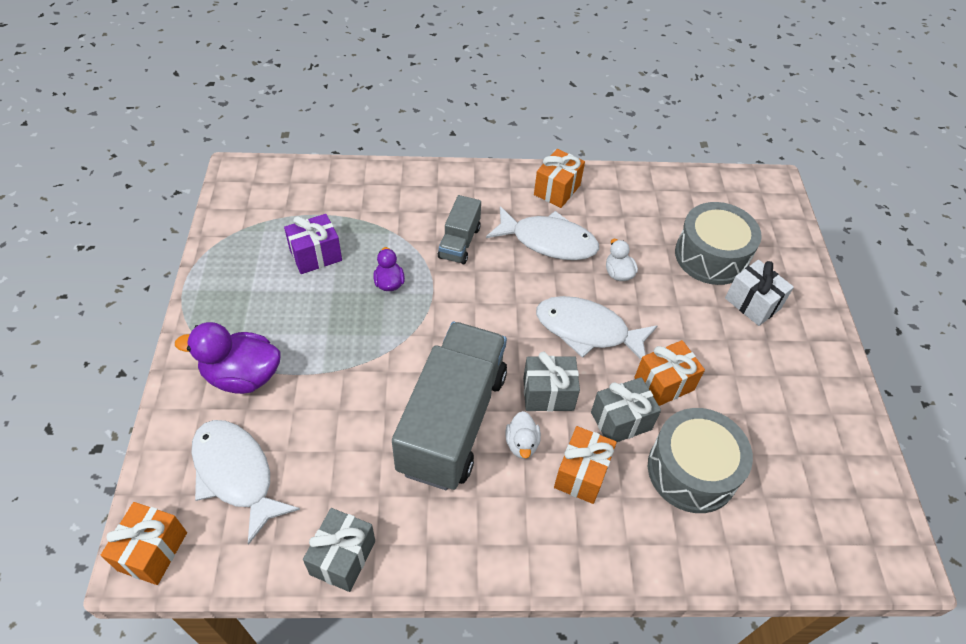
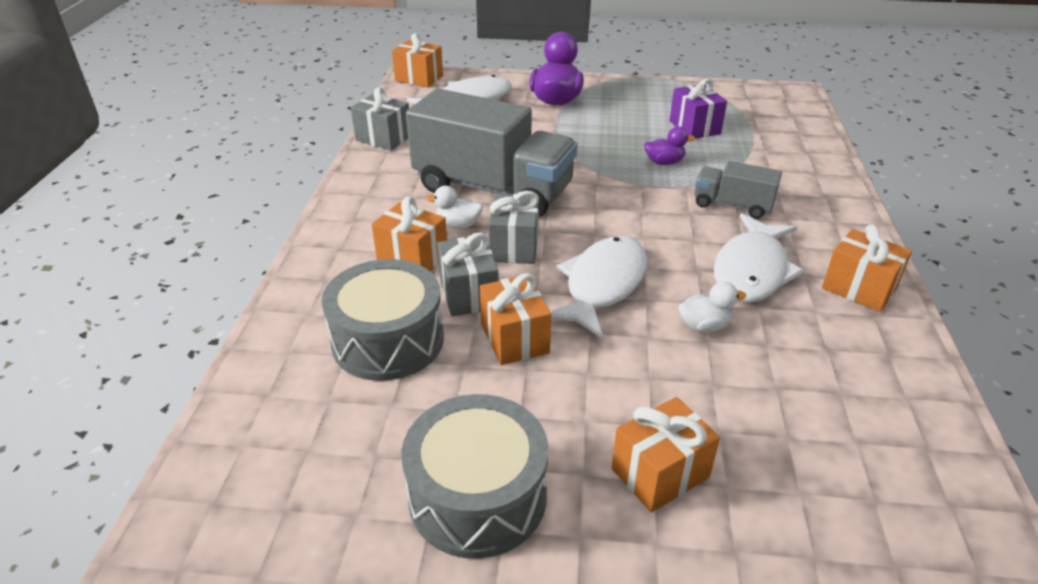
camera: 100 degrees right, 15 degrees down
grey drum [675,202,762,285] -> grey drum moved to [401,394,548,559]
white gift [725,260,794,326] -> orange gift [612,397,720,512]

